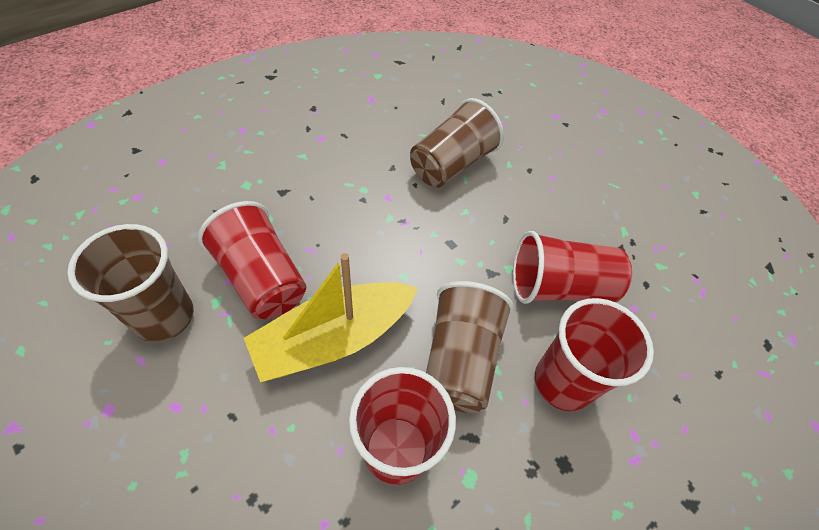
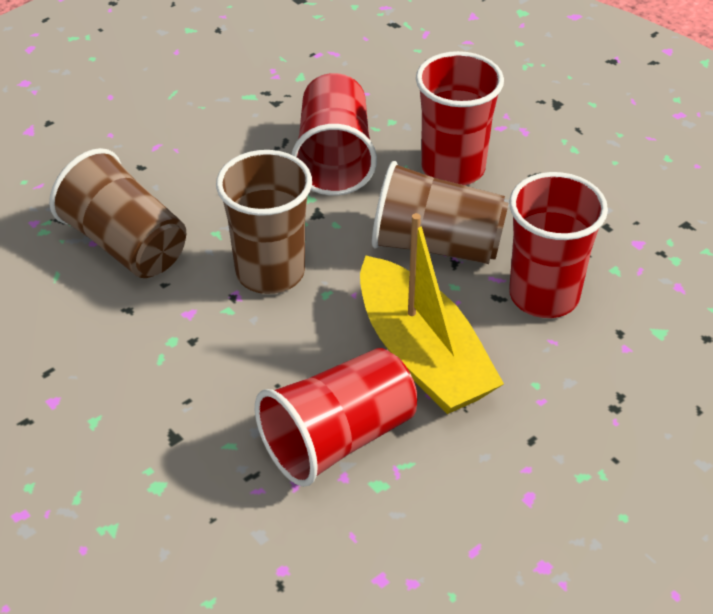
camera: 85 degrees left, 10 degrees down
brown cup [67,224,194,342] -> brown cup moved to [216,150,312,294]

